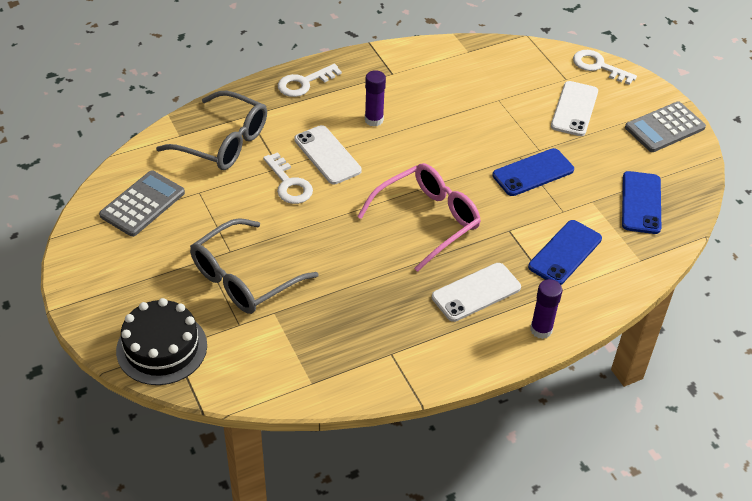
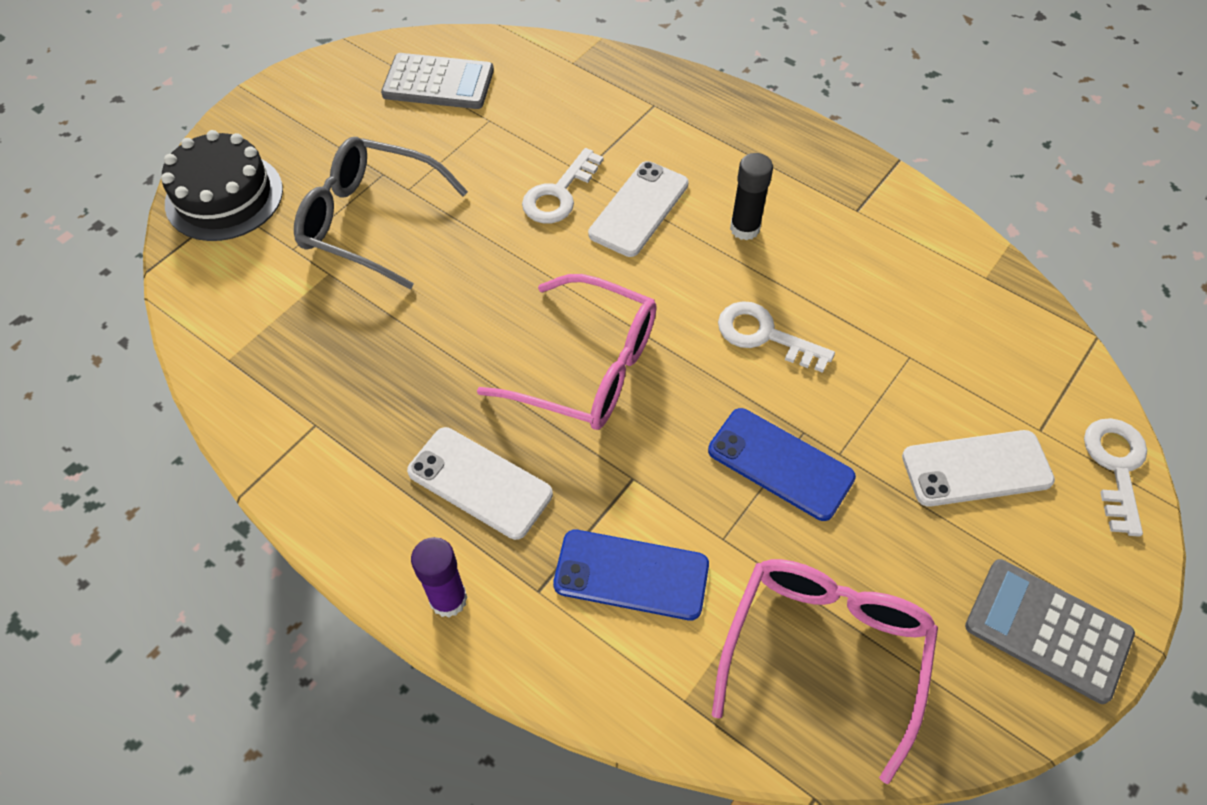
camera: 65 degrees right, 10 degrees up
grey glasses [156,90,267,170] -> none
white key [278,64,342,97] -> white key moved to [718,301,835,373]
purple glue stick [365,70,386,127] -> black glue stick [730,153,773,240]
blue phone [622,171,661,234] -> pink glasses [712,559,938,784]

